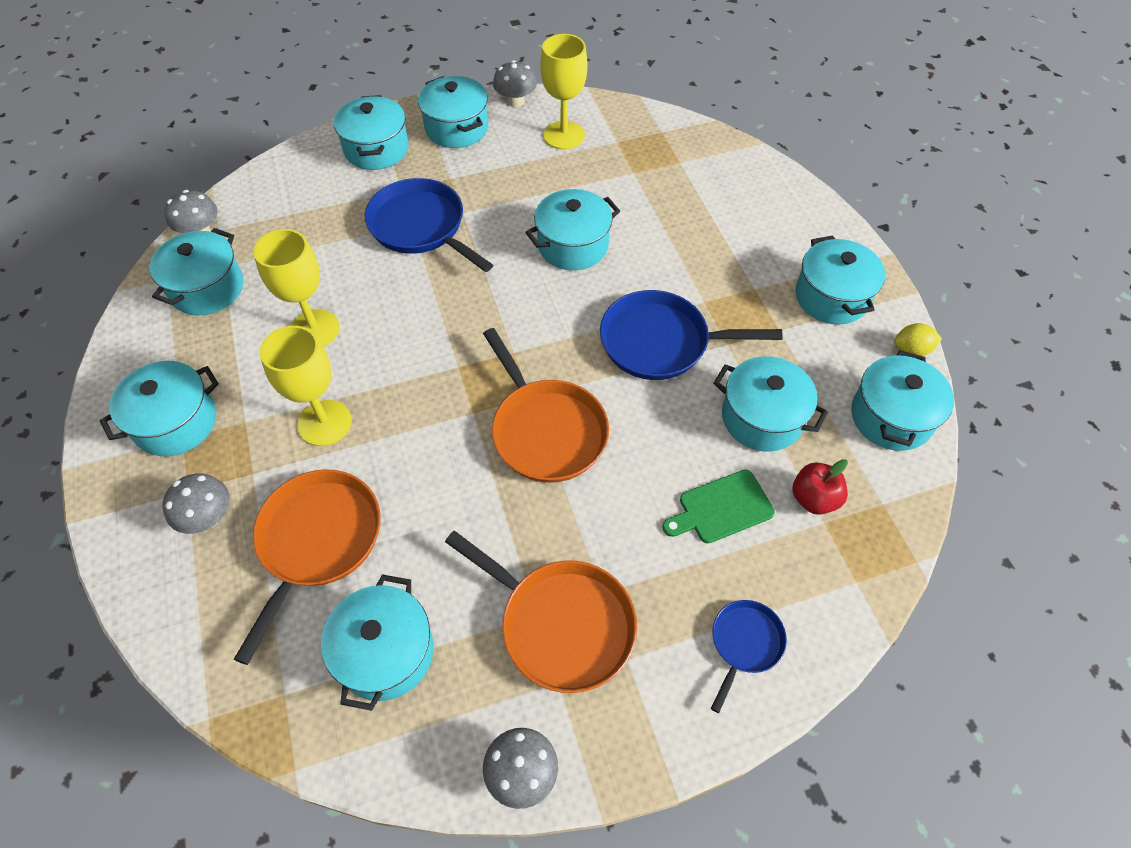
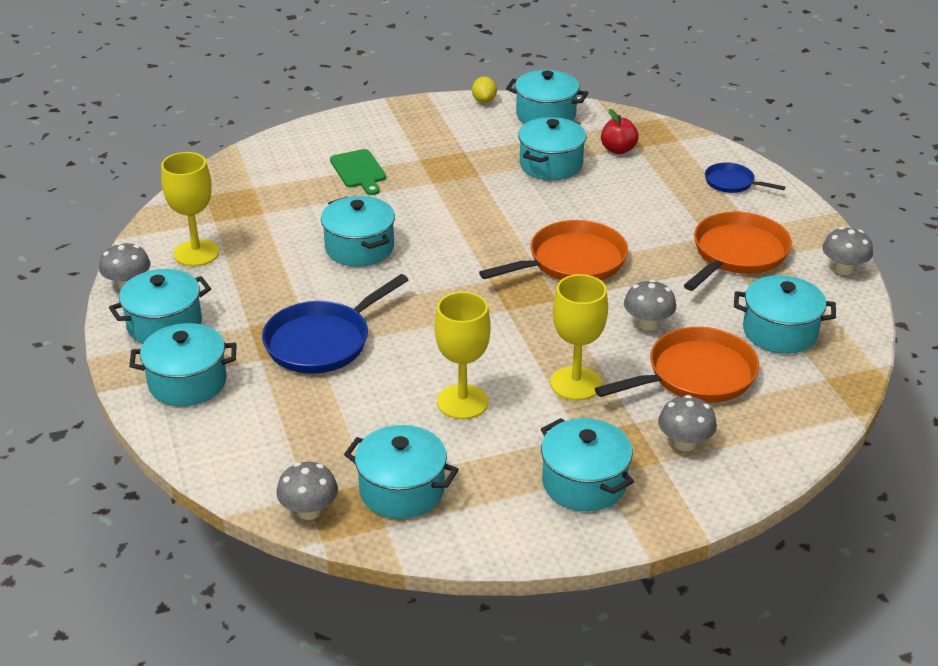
camera: 90 degrees left, 20 degrees down
orange pan [234,469,381,665] -> orange pan turned 135 degrees clockwise [595,327,759,403]
blue pan [600,290,783,380] -> none
green cutting board [662,470,775,543] -> green cutting board moved to [330,149,386,195]
turquoise pot [796,236,885,324] -> none
none -> grey mushroom [624,279,676,331]

